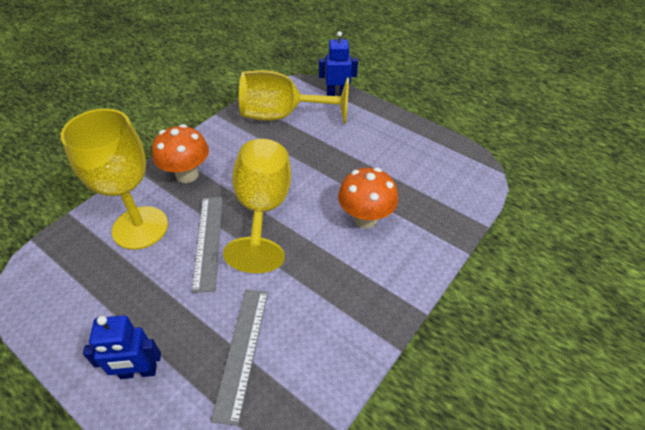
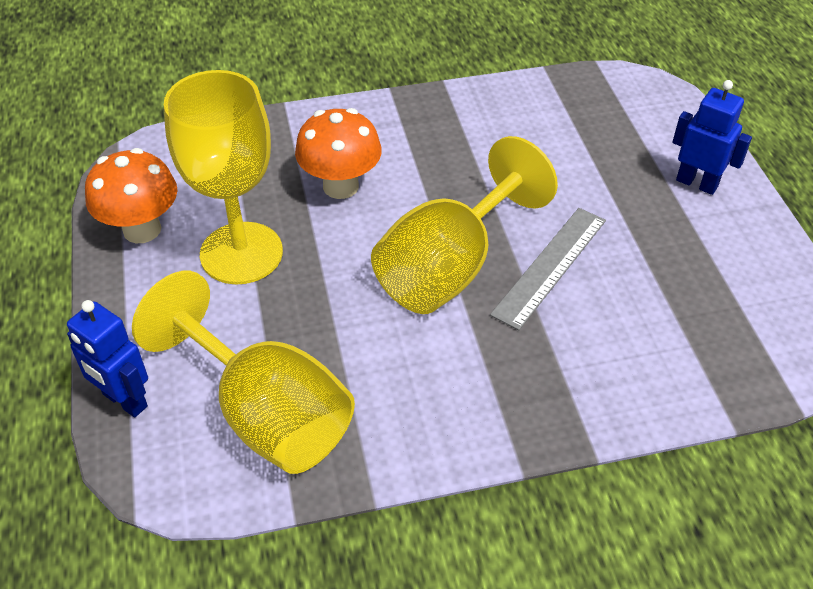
camera: 140 degrees left, 0 degrees up
yellow goblet [61,109,168,250] -> yellow goblet moved to [164,70,283,284]
orange mushroom [152,124,209,183] -> orange mushroom moved to [85,148,177,243]
grey ruler [211,290,268,426] -> none

